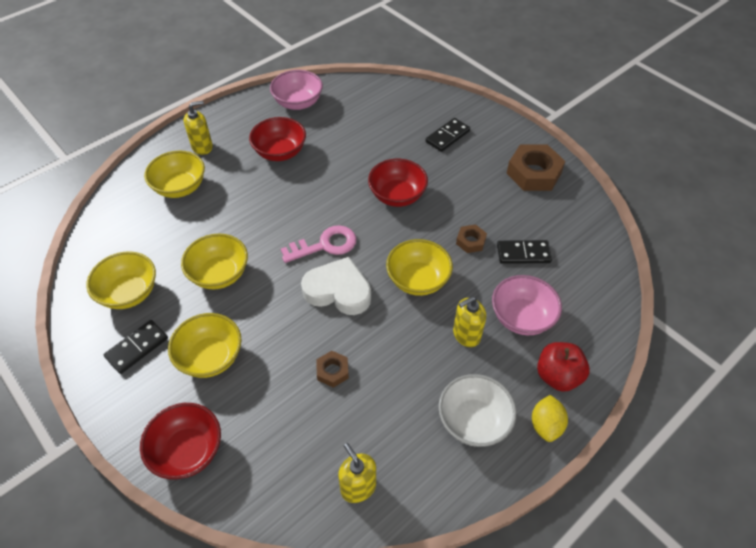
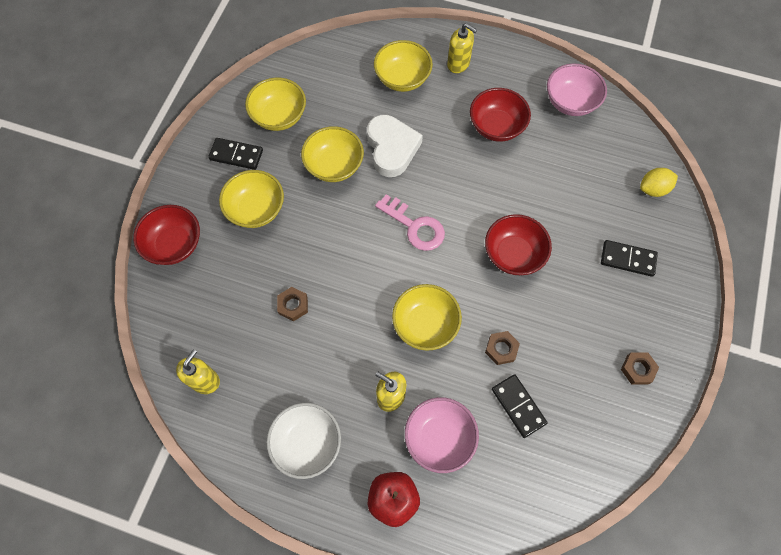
camera: 60 degrees right, 15 degrees up
white heart [301,257,371,315] -> white heart moved to [367,115,423,177]
brown nut [507,145,565,191] -> brown nut [621,352,659,384], size x0.52
yellow lemon [532,395,568,442] -> yellow lemon moved to [640,168,678,197]

